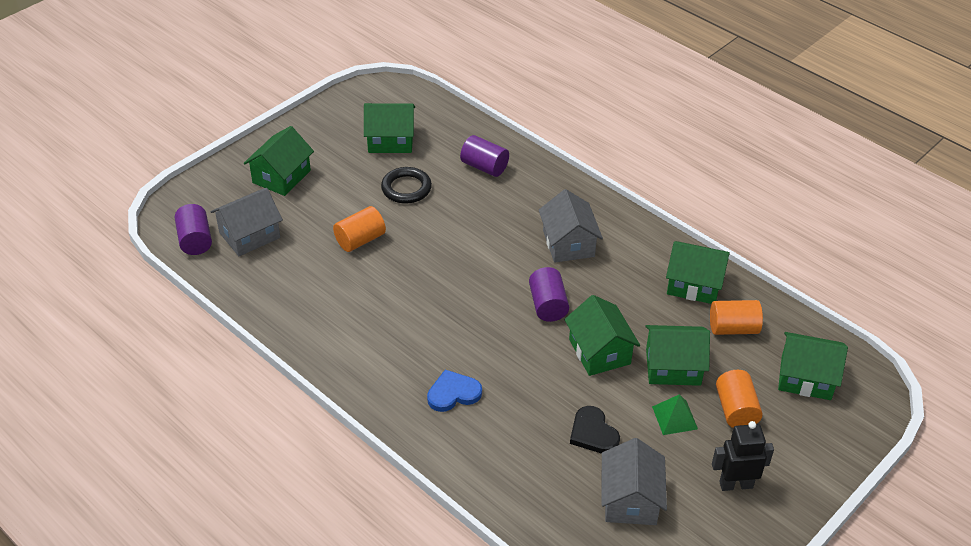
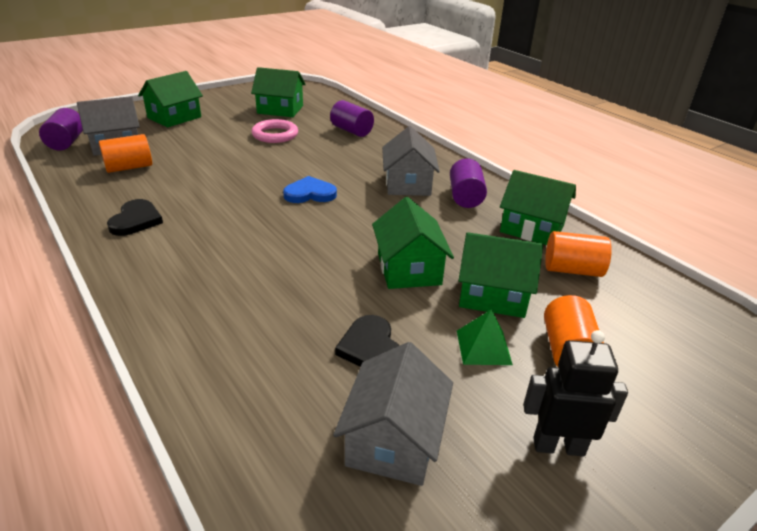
camera: 10 degrees right, 10 degrees down
orange cylinder [333,206,386,252] -> orange cylinder moved to [99,134,152,173]
black ring [381,167,432,203] -> pink ring [252,119,298,143]
blue heart [427,370,482,412] -> blue heart moved to [283,176,337,203]
purple cylinder [529,267,569,322] -> purple cylinder moved to [450,158,487,208]
green house [778,332,848,400] -> none
none -> black heart [107,199,163,236]

